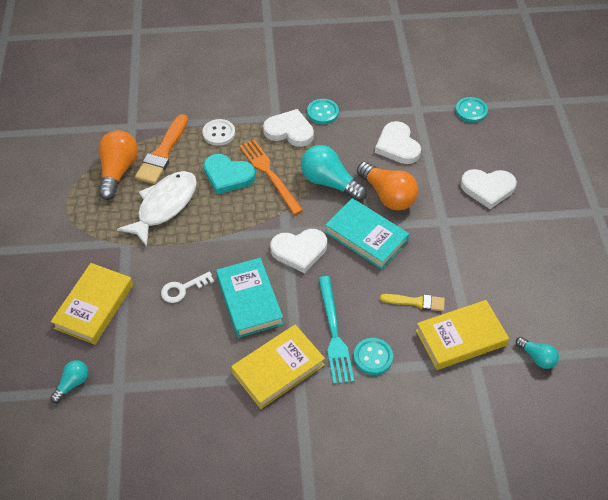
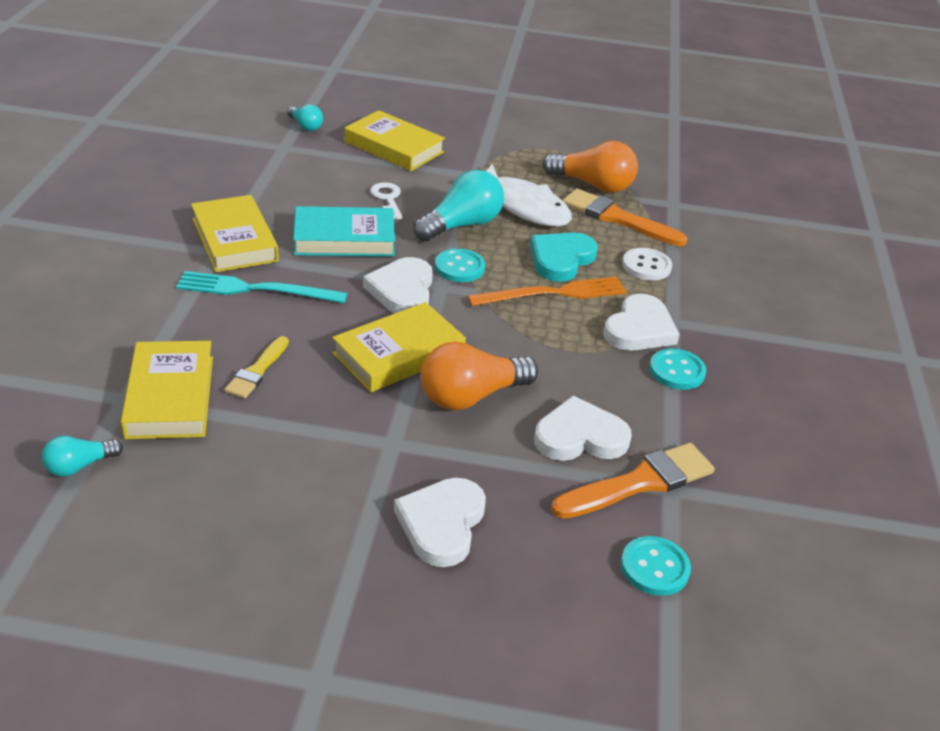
camera: 100 degrees right, 15 degrees down
turquoise light bulb [301,145,367,201] -> turquoise light bulb moved to [413,170,504,242]
turquoise book [325,198,409,269] -> yellow book [332,302,466,392]
turquoise button [354,338,393,375] -> turquoise button moved to [435,248,485,282]
none -> orange brush [551,443,715,519]

